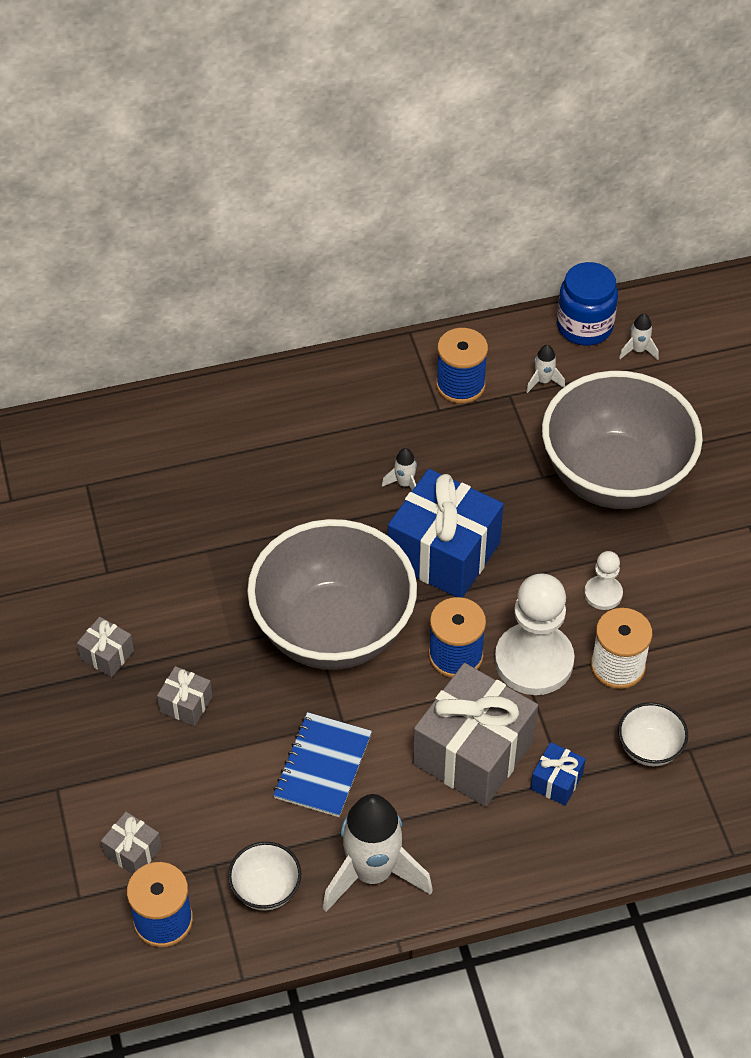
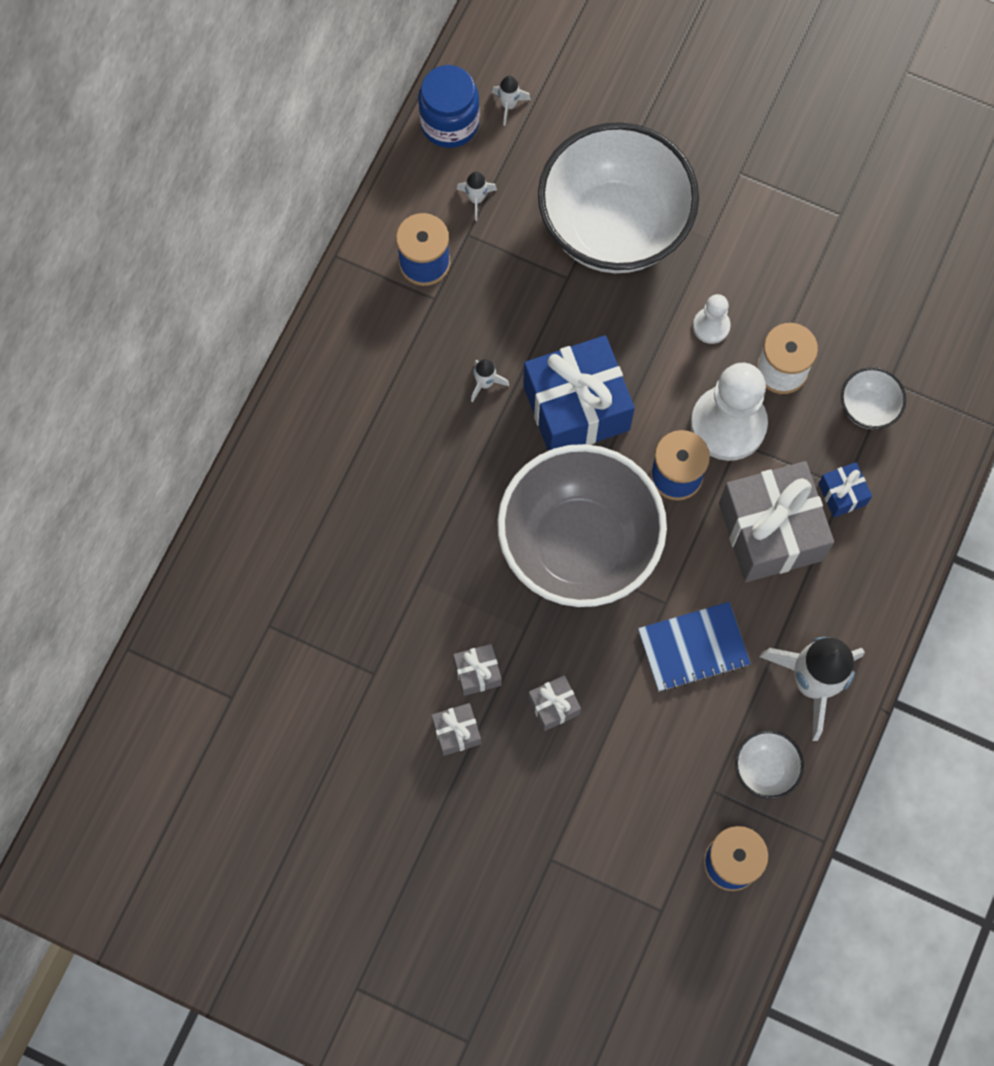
camera: 50 degrees left, 20 degrees up
grey gift [101,812,162,874] -> grey gift moved to [453,644,502,696]
blue notebook [273,712,372,817] -> blue notebook turned 75 degrees counterclockwise [638,602,751,692]
grey bowl [542,371,703,509] -> white bowl [538,122,699,273]

